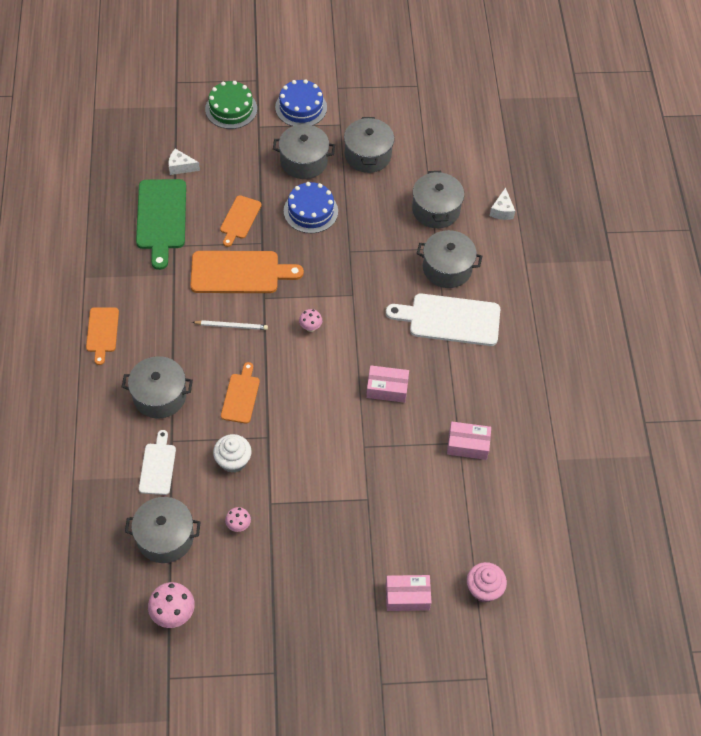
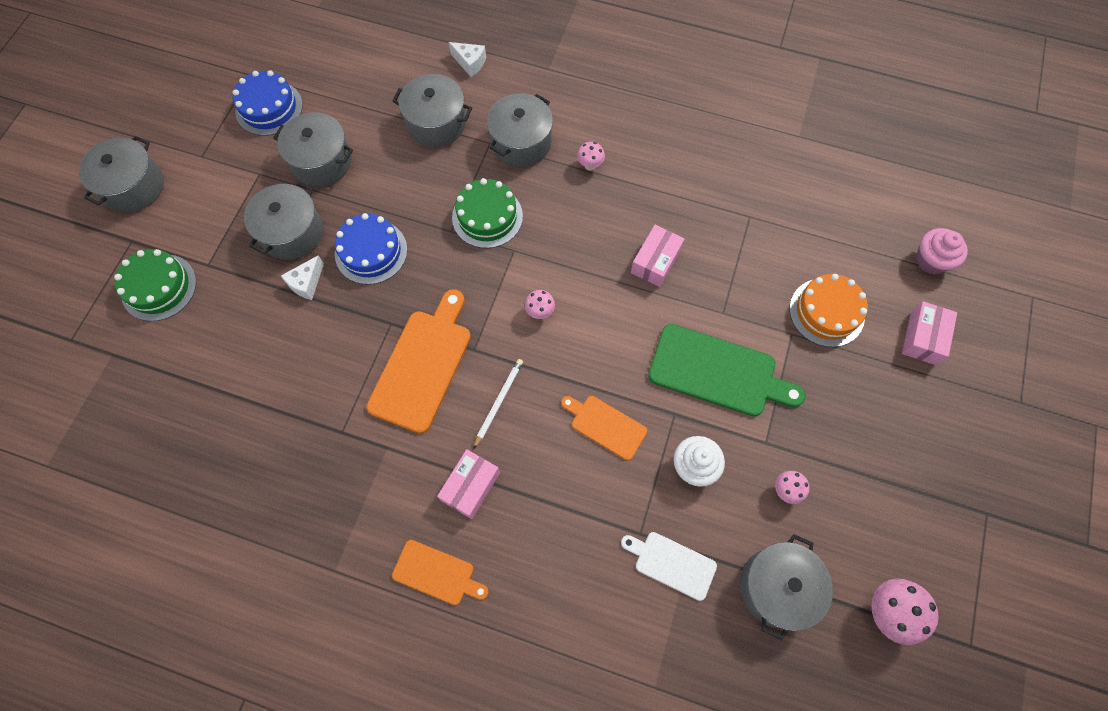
camera: 65 degrees left, 10 degrees up
grey pot [122,356,193,418] -> grey pot moved to [79,136,164,213]
green cutting board [136,179,186,270] -> green cutting board moved to [648,324,805,416]
white cheese [168,149,200,175] -> white cheese moved to [281,255,324,300]
orange cutting board [220,195,262,247] -> none
blue cake [275,79,327,126] -> blue cake moved to [233,70,303,136]
white cutting board [386,294,500,346] -> pink mushroom [577,142,605,171]
pink box [447,422,491,460] -> pink box moved to [437,449,500,519]
none -> green cake [452,178,523,248]
none -> orange cake [790,274,868,347]

